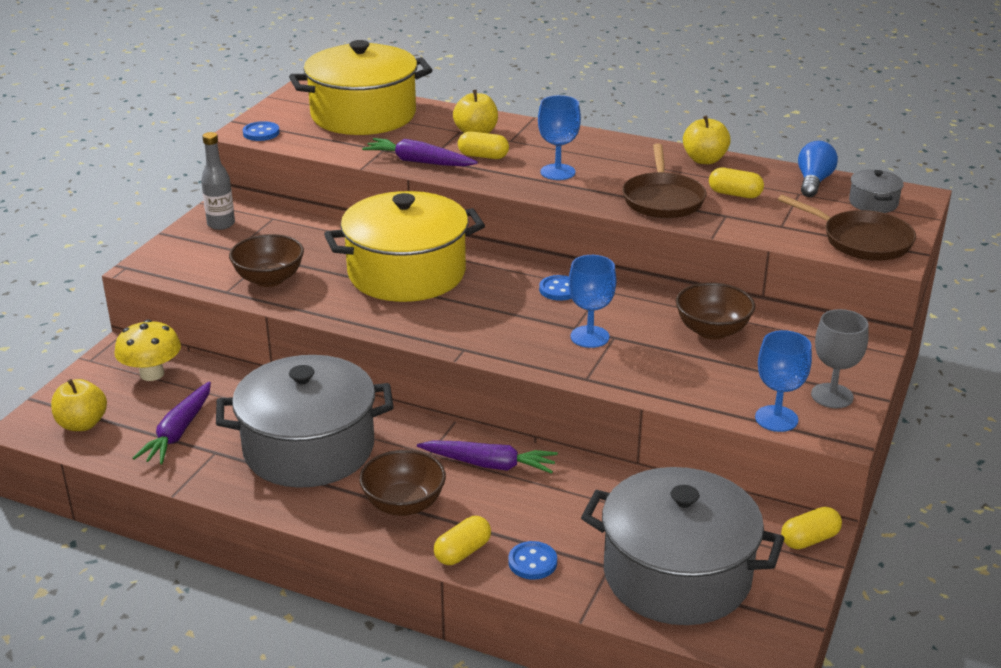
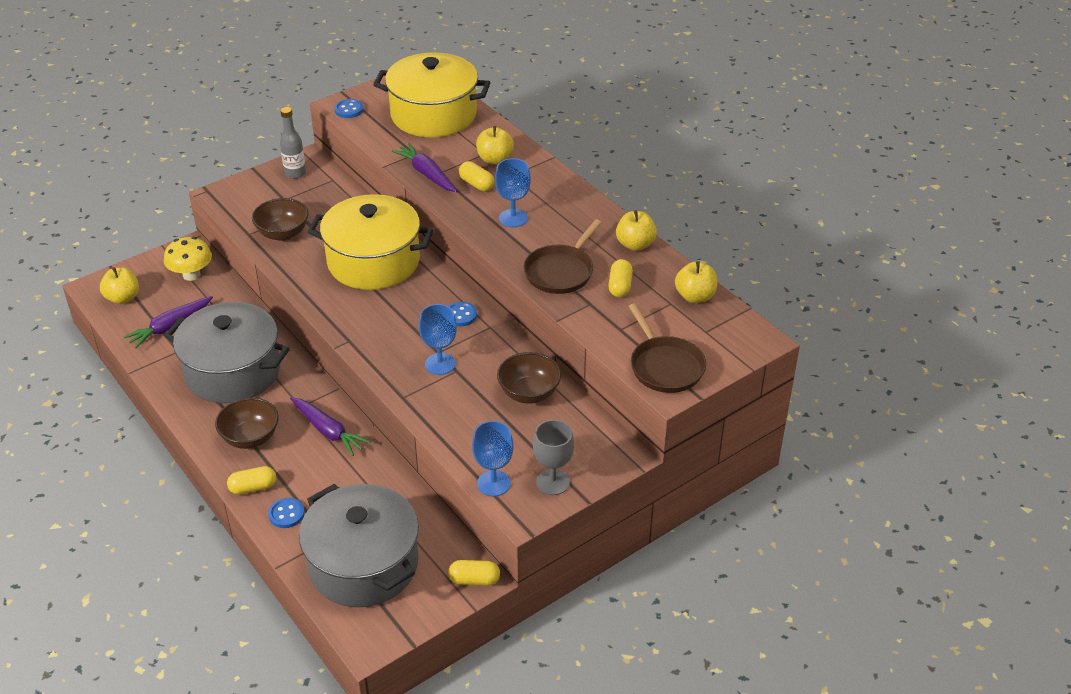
camera: 30 degrees right, 10 degrees up
yellow capsule [709,168,764,198] -> yellow capsule turned 45 degrees clockwise [608,259,633,297]
blue light bulb [798,141,838,197] -> yellow apple [675,261,717,303]
grey pot [849,169,904,213] -> none

